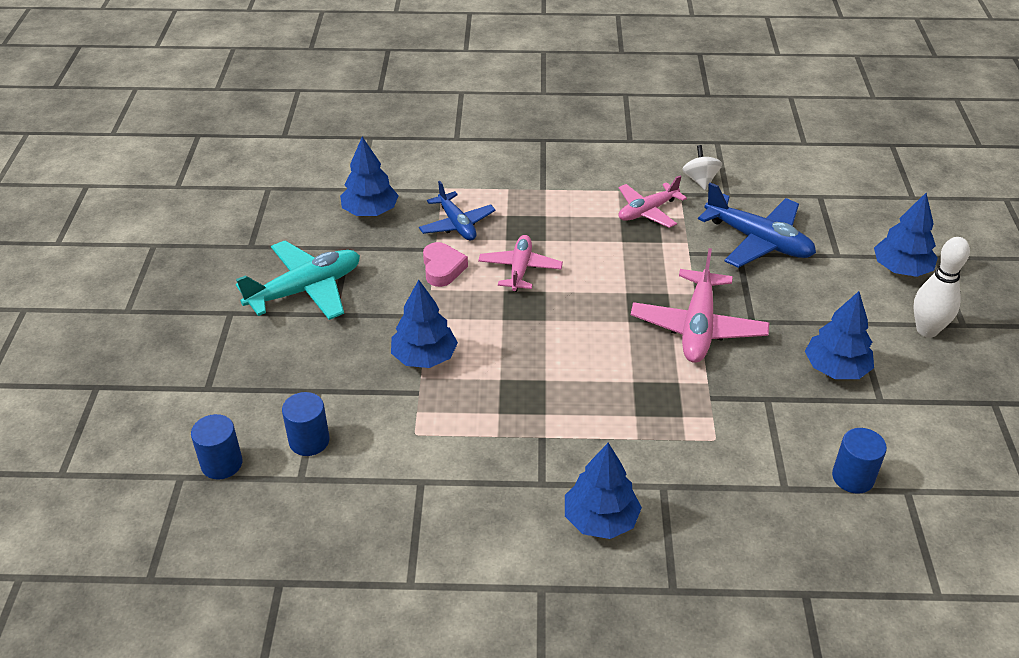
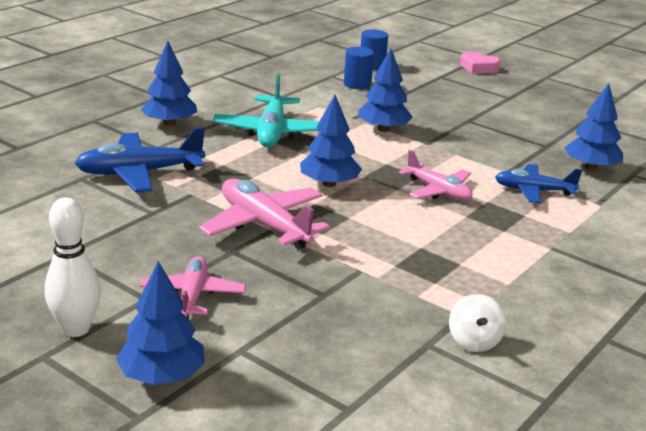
camera: 125 degrees right, 15 degrees down
turquoise plane [236,241,360,320] -> turquoise plane moved to [213,73,319,147]
pink heart [423,242,468,287] -> pink heart moved to [460,51,500,73]
pink plane [619,175,687,228] -> pink plane moved to [139,256,246,320]
white spinning top [682,145,722,190] -> white spinning top turned 60 degrees clockwise [449,294,506,352]
blue plane [698,182,816,268] -> blue plane moved to [75,127,205,192]
blue tree [805,291,874,379] -> blue tree moved to [300,95,362,187]
blue cylinder [832,428,887,494] -> none

